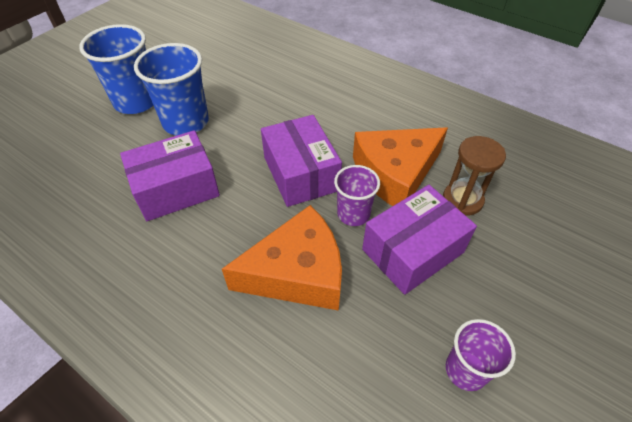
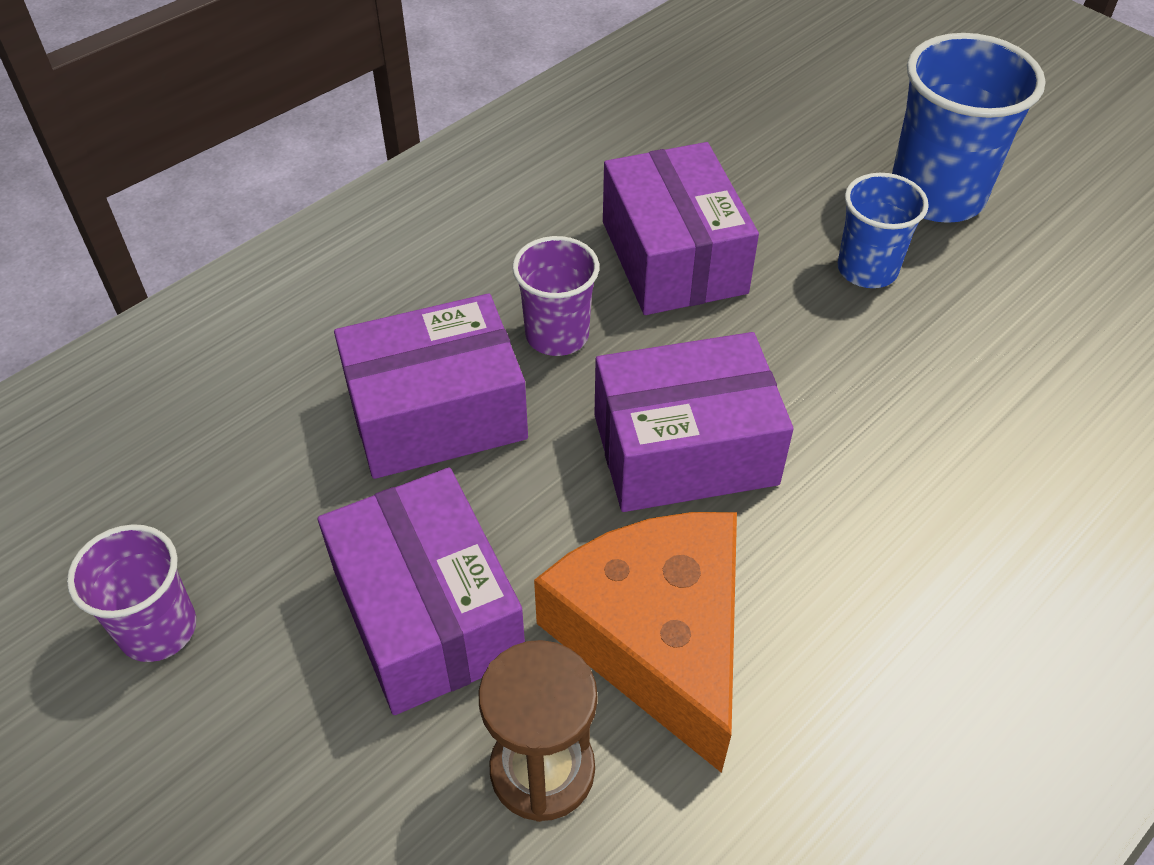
camera: 100 degrees right, 0 degrees up
blue cup [134,43,209,135] -> blue cup [838,173,929,288], size x0.60
orange cheese [222,205,342,311] -> purple box [334,293,528,479]
purple cup [334,165,380,226] -> purple cup moved to [512,236,599,356]

